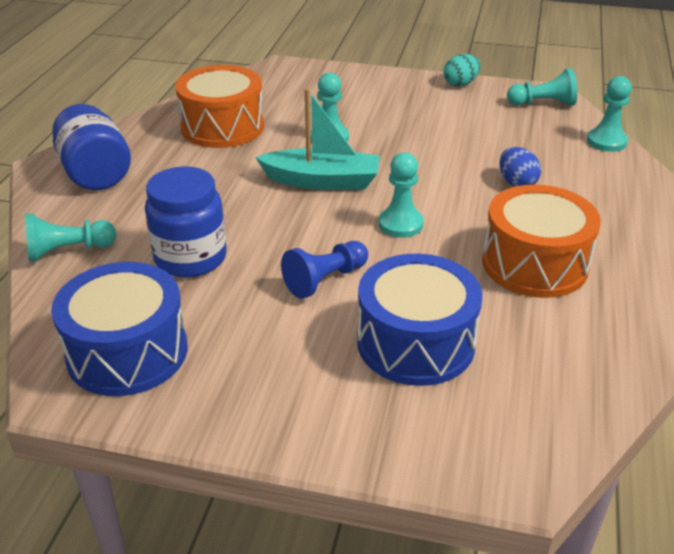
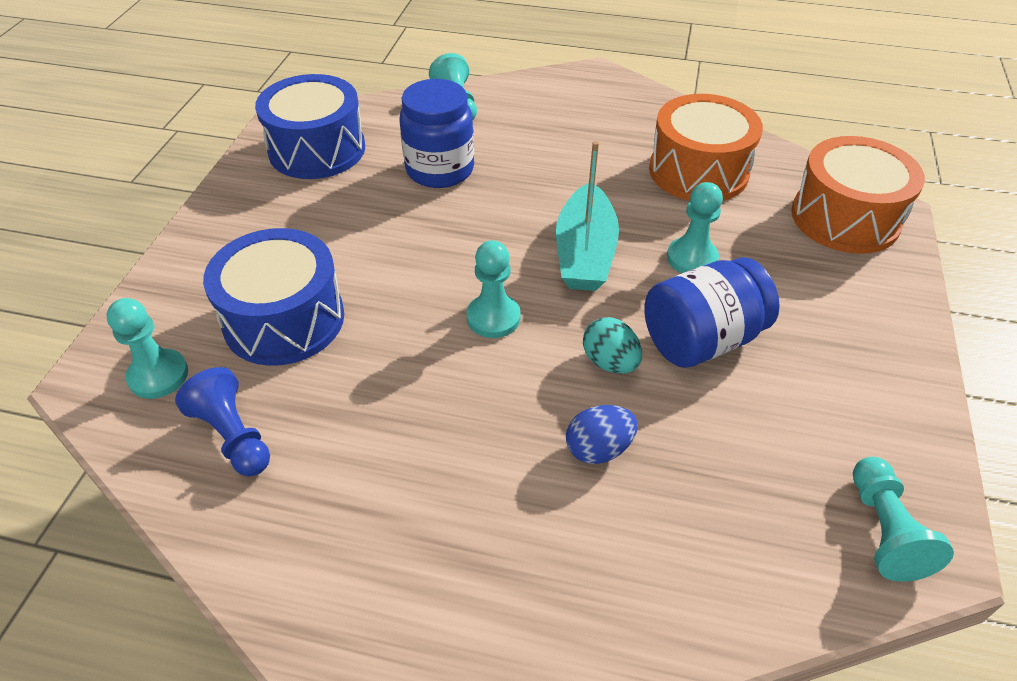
camera: 90 degrees right, 10 degrees up
blue jar [53,104,131,190] -> blue jar moved to [644,257,780,368]
blue pawn [281,241,368,299] -> blue pawn moved to [175,367,270,476]
turquoise egg [444,54,480,87] -> turquoise egg moved to [583,317,642,374]
orange drum [482,185,601,298] -> orange drum moved to [791,136,925,254]
turquoise pawn [587,76,632,152] -> turquoise pawn moved to [106,298,188,399]

